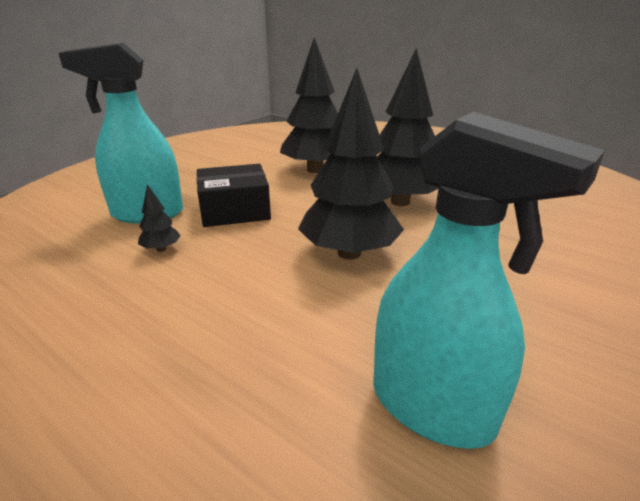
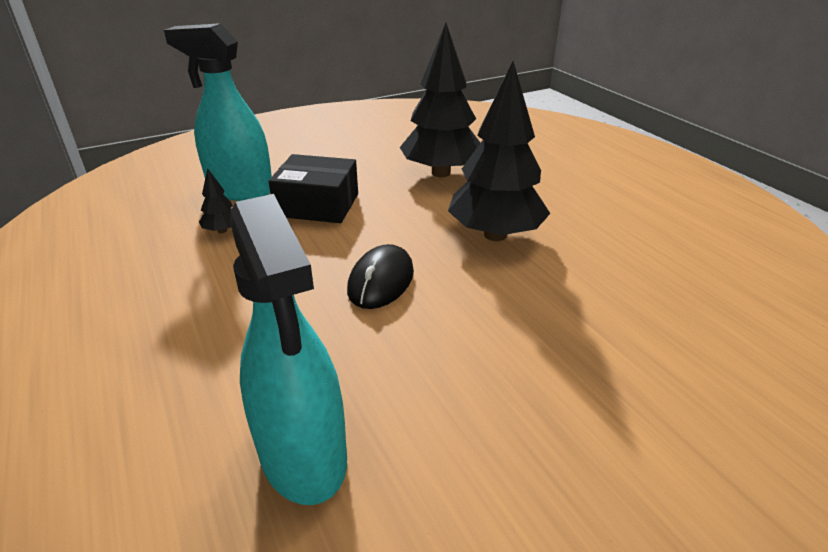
camera: 25 degrees right, 5 degrees up
black tree [298,68,404,260] -> black mouse [347,244,414,309]

